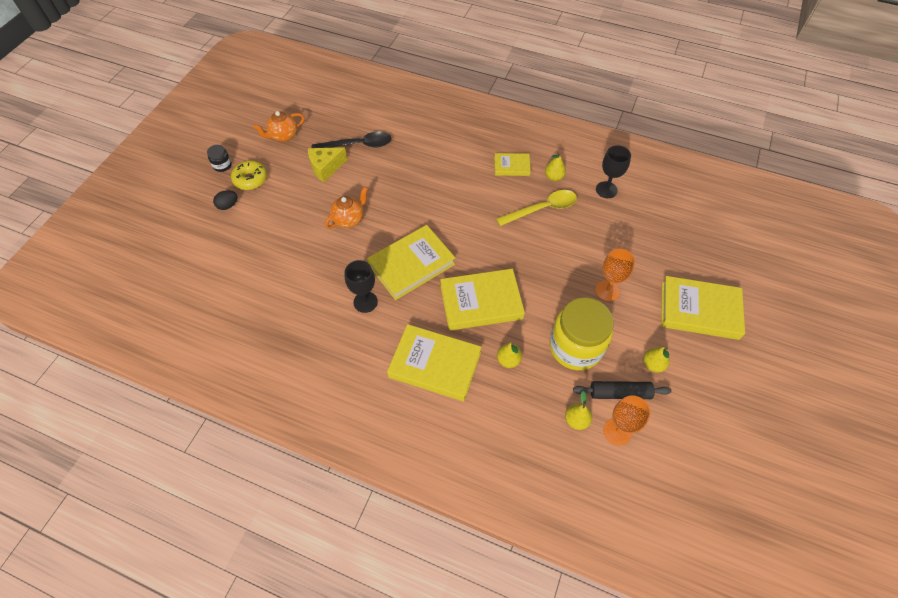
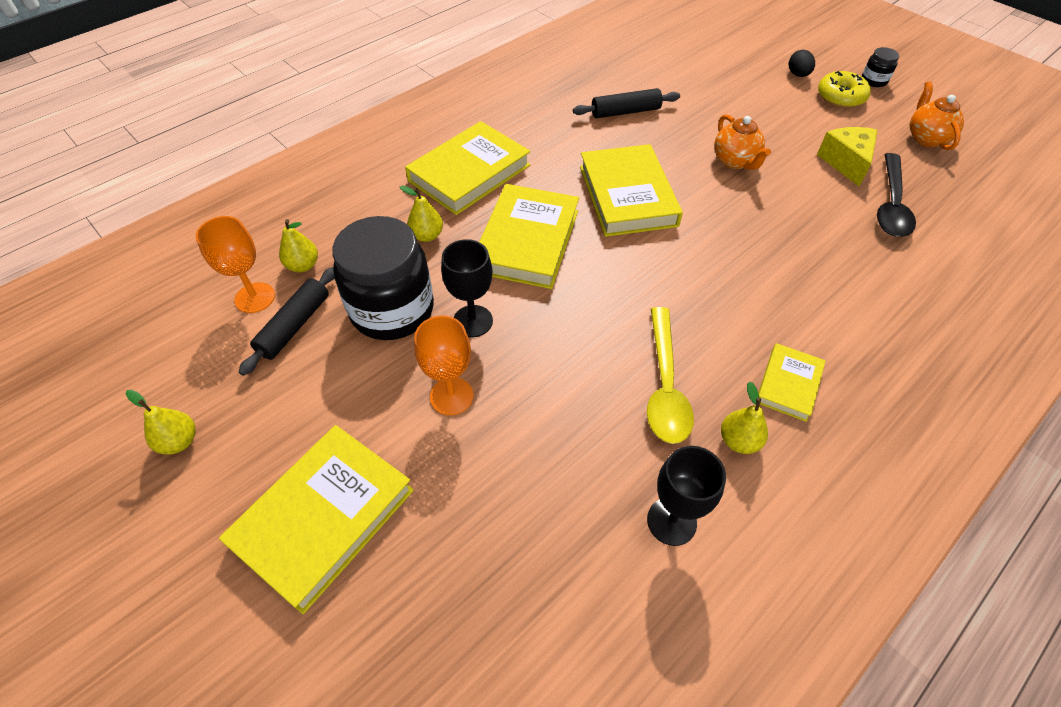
camera: 115 degrees right, 5 degrees down
black goblet [345,260,378,313] -> black goblet moved to [441,239,493,337]
yellow jar [549,297,614,370] -> black jar [332,216,434,340]
yellow pear [643,347,670,373] -> yellow pear moved to [126,390,196,455]
none -> black rolling pin [573,88,680,118]

